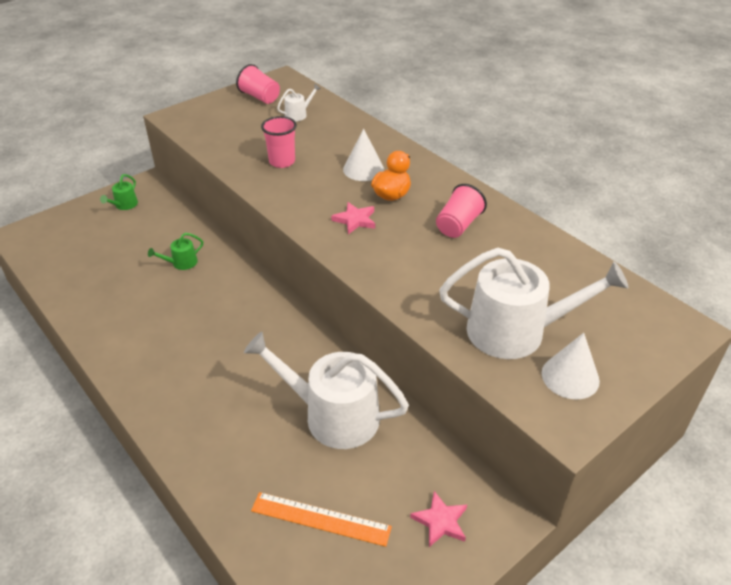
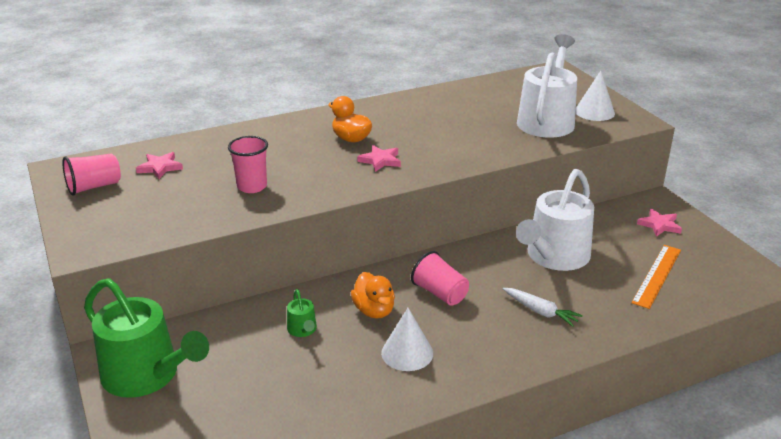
camera: 75 degrees left, 10 degrees down
green watering can [100,174,138,210] -> green watering can [84,278,209,398], size x2.39
white watering can [277,84,321,121] -> pink star [136,152,183,179]
white cone [343,129,384,181] -> white cone moved to [381,308,433,371]
pink cup [436,184,487,238] -> pink cup moved to [411,251,469,306]
none -> orange duck [351,272,395,319]
none -> white carrot [503,288,583,327]

